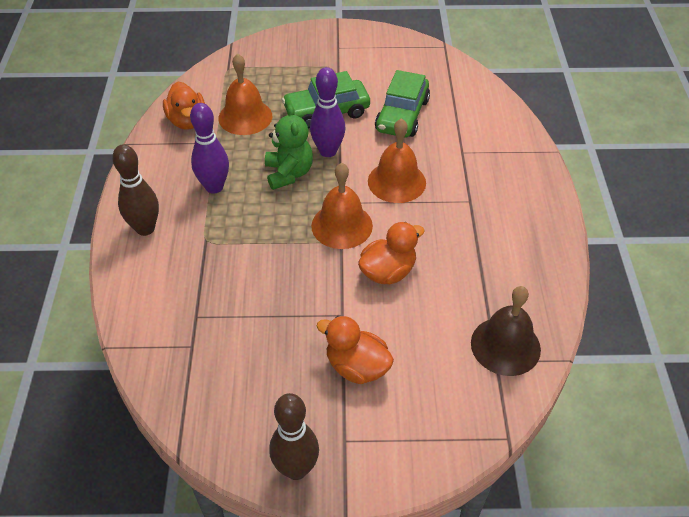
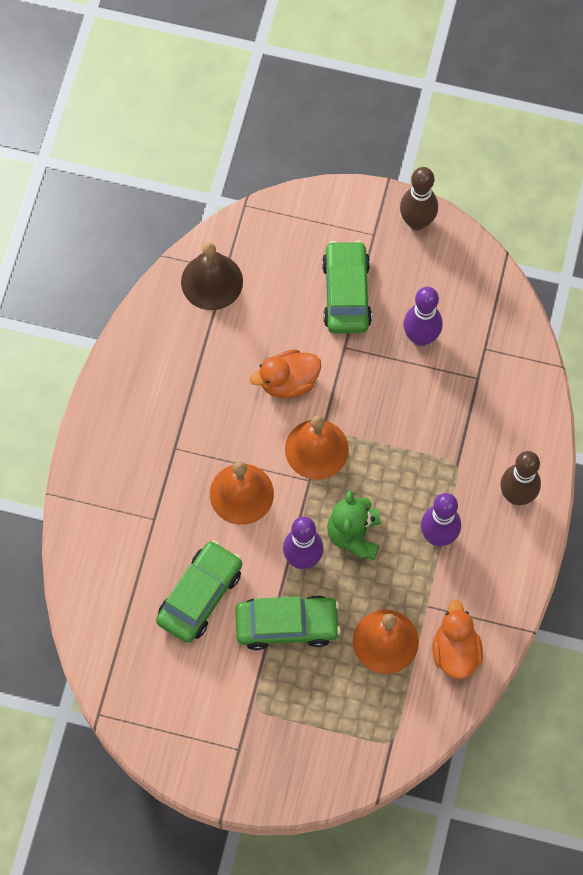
camera: 165 degrees left, 20 degrees up
orange duck [317,316,394,384] -> green car [322,240,372,334]
none -> purple bowling pin [403,287,443,346]

